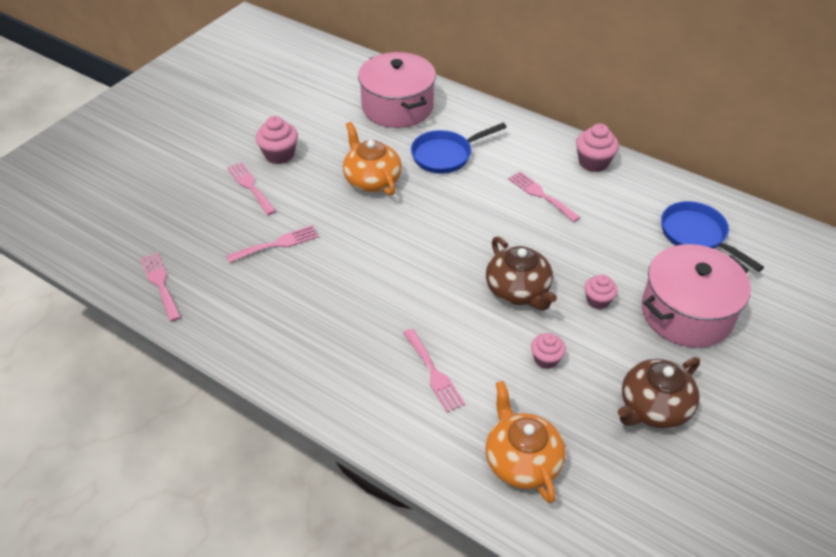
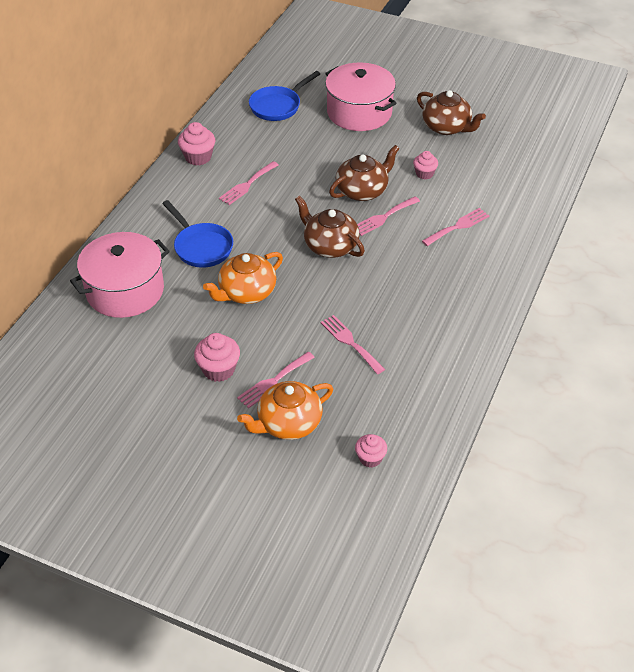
camera: 100 degrees left, 0 degrees up
pink fork [140,253,181,322] -> pink fork moved to [357,197,420,236]
orange teapot [485,381,566,503] -> orange teapot moved to [237,381,333,440]
pink cupcake [585,274,618,309] -> pink cupcake moved to [355,434,387,468]
none -> brown teapot [295,196,365,258]

